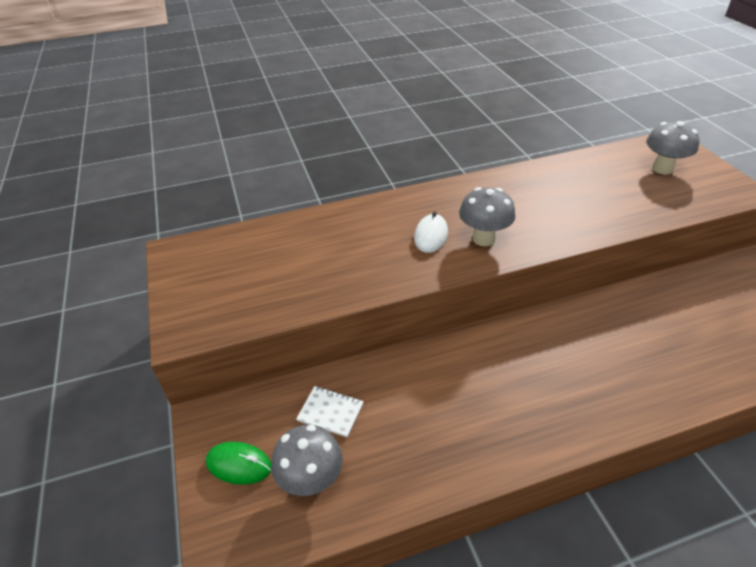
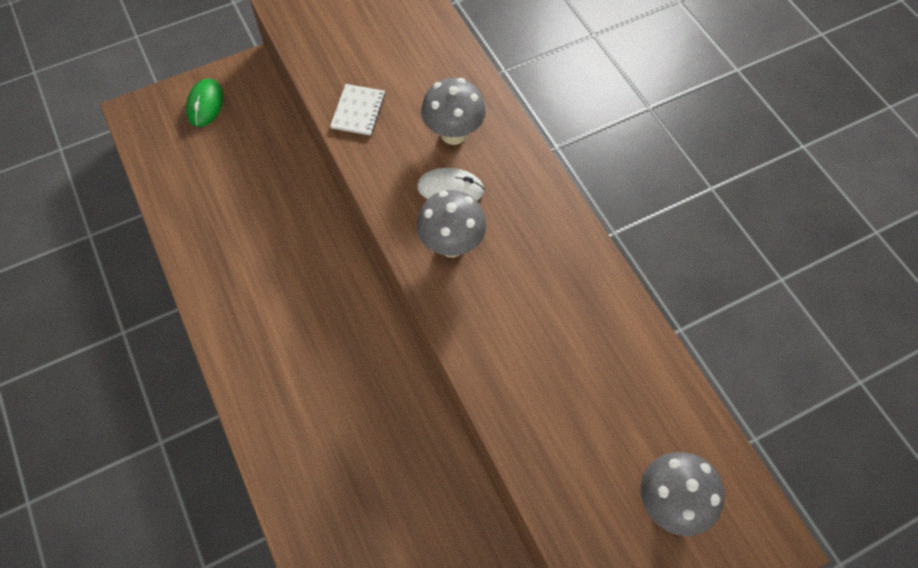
camera: 80 degrees right, 20 degrees up
grey mushroom [271,425,343,496] -> grey mushroom moved to [421,78,486,145]
white notebook [296,386,364,437] -> white notebook moved to [330,84,385,136]

